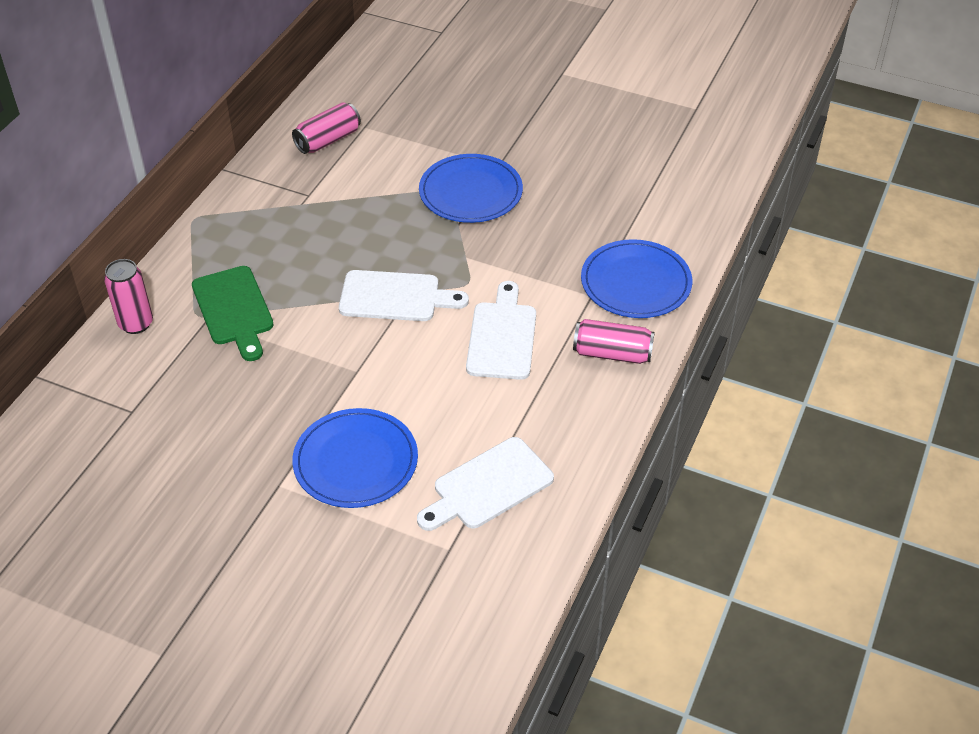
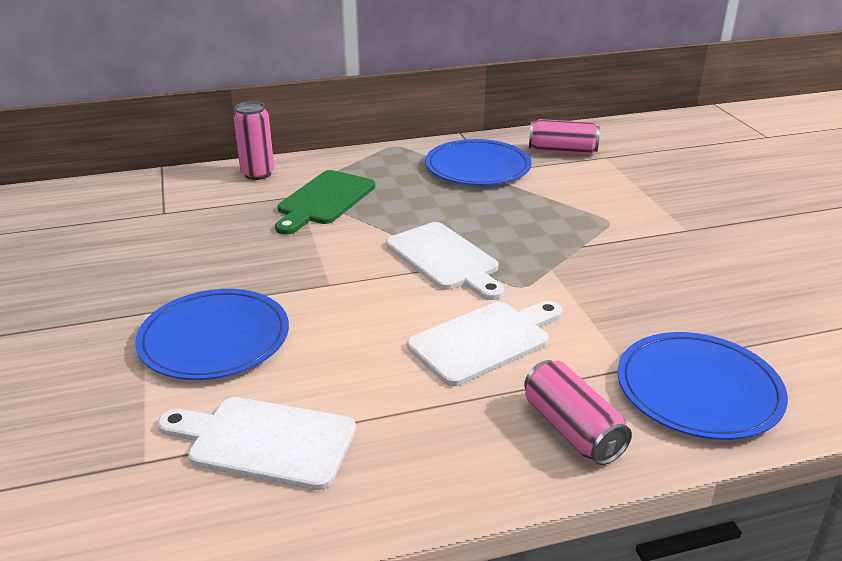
camera: 50 degrees right, 15 degrees down
blue plate [419,154,523,223] -> blue plate moved to [425,139,532,185]

